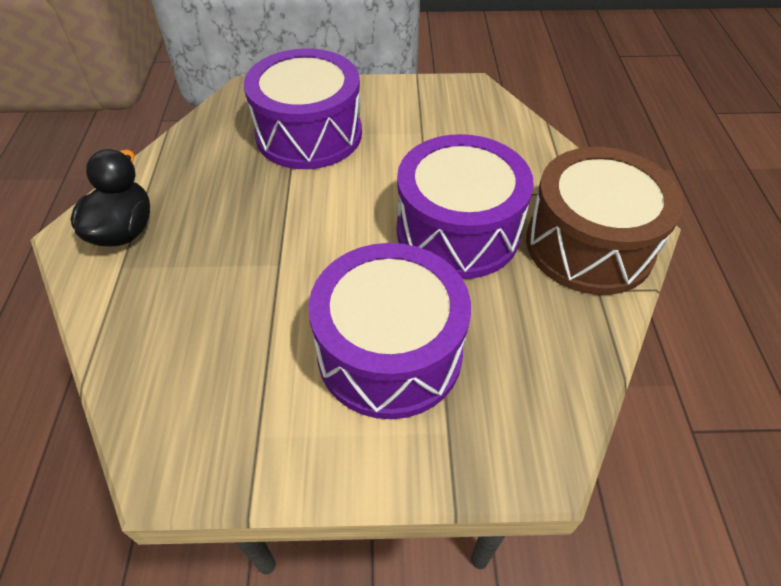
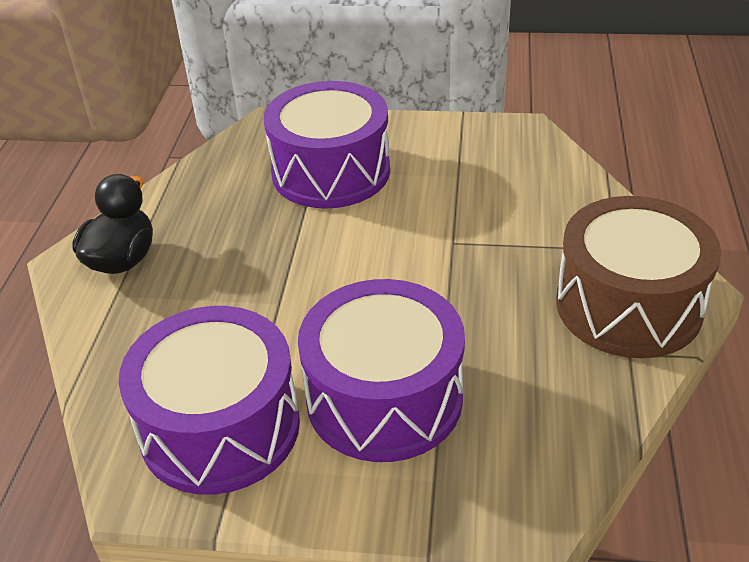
camera: 10 degrees right, 10 degrees down
purple drum [397,134,534,279] -> purple drum moved to [119,306,300,495]

